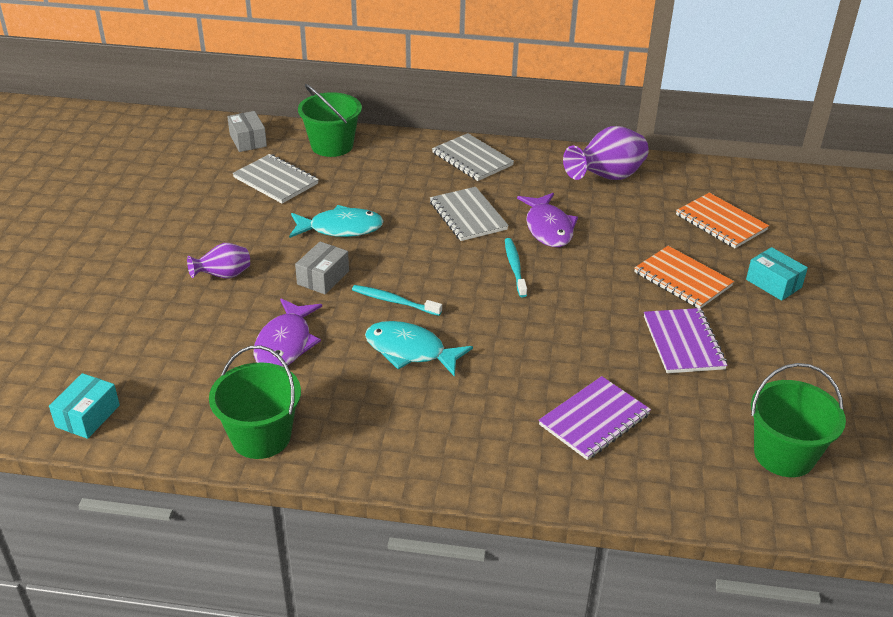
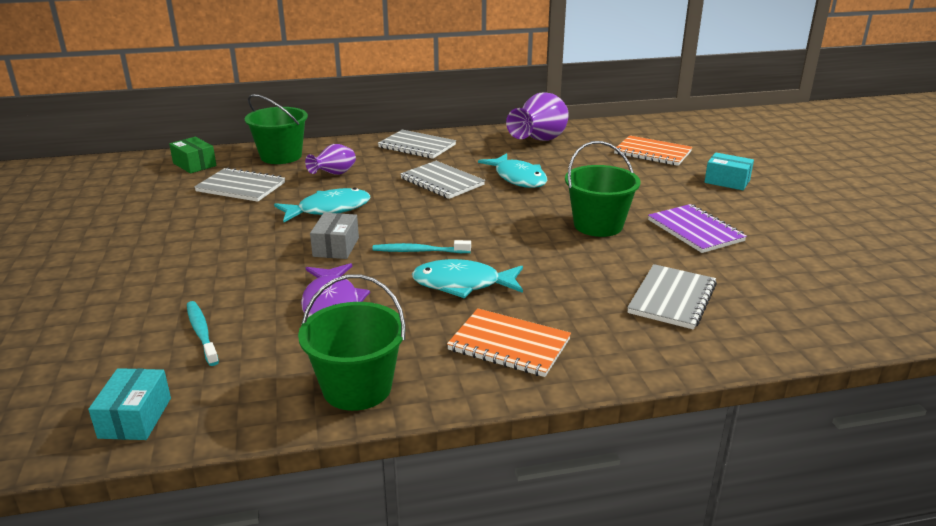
camera: 20 degrees left, 10 degrees down
purple vase [187,243,250,279] -> purple vase moved to [305,144,356,175]
grey box [227,111,267,152] -> green box [169,137,216,174]
turquoise toothbrush [505,238,527,297] -> turquoise toothbrush moved to [187,301,219,366]
purple fish [517,193,578,247] -> turquoise fish [478,153,547,188]
purple notebook [539,376,651,460] -> grey notebook [627,264,717,330]
orange notebook [634,246,734,308] -> orange notebook moved to [447,308,571,377]
green bucket [751,363,846,477] -> green bucket moved to [565,141,641,237]

